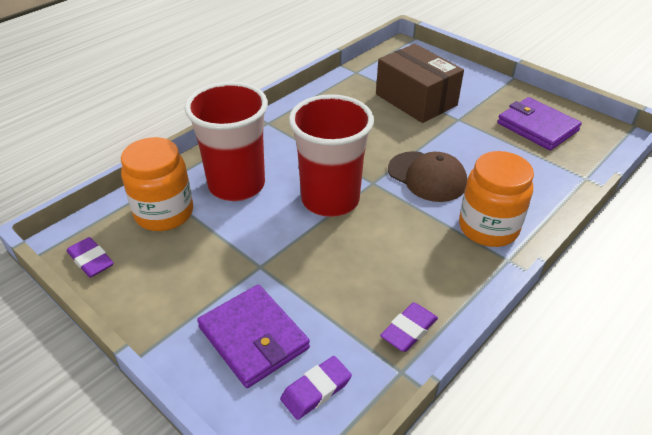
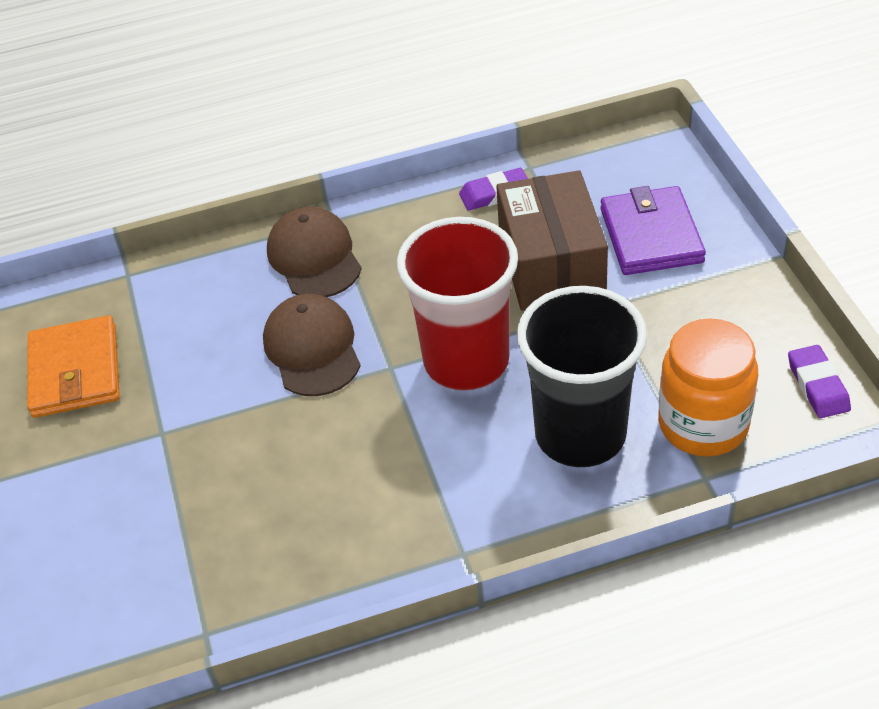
camera: 145 degrees left, 5 degrees up
red cup [184,82,268,201] -> black cup [517,286,647,467]
purple eraser [280,356,352,420] -> none
brown box [376,44,464,123] -> brown box moved to [496,170,608,311]
orange jar [459,151,534,247] -> brown cap [267,207,362,297]
purple wallet [497,97,582,151] -> orange wallet [27,315,120,418]

